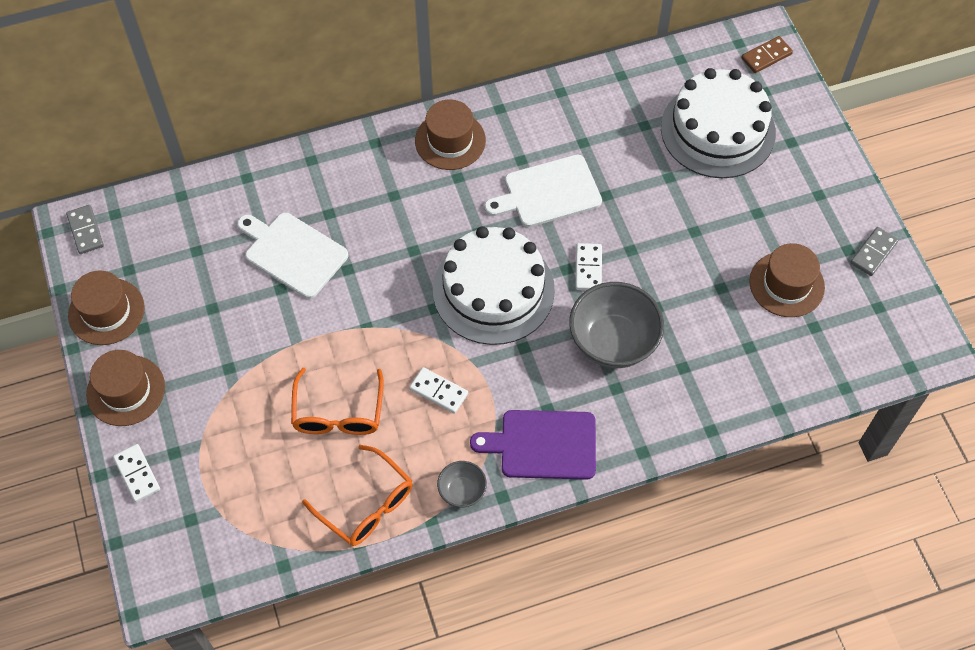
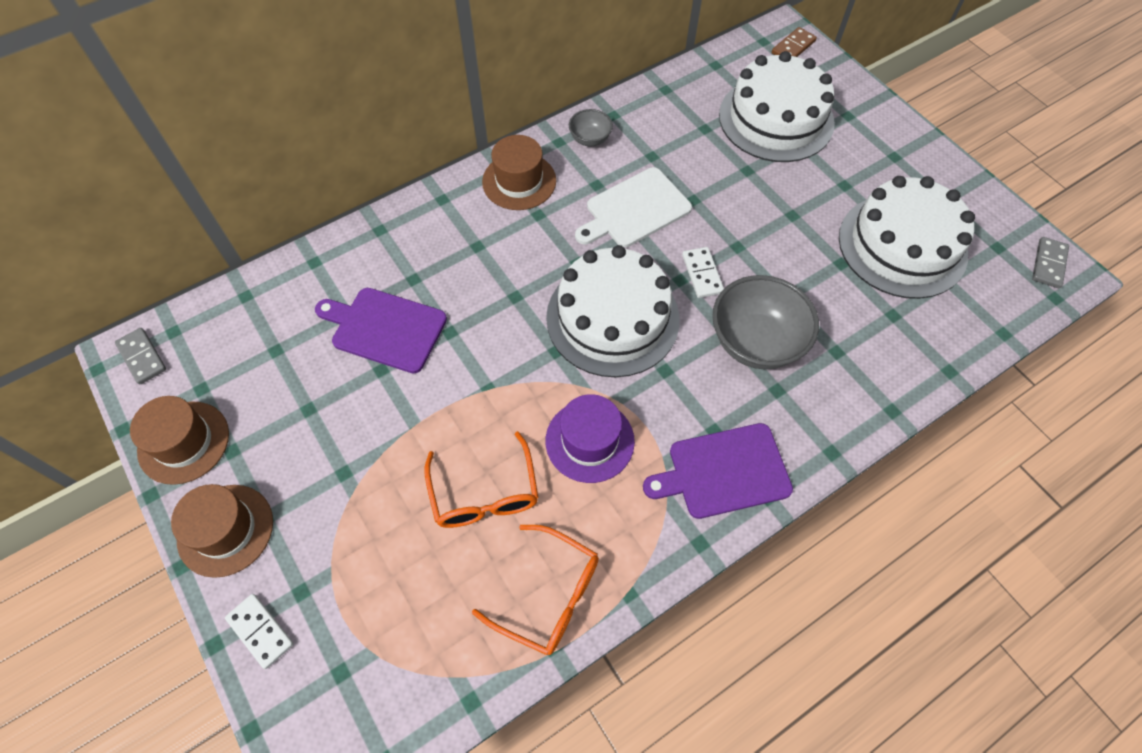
camera: 15 degrees left, 0 degrees up
white cutting board [237,212,349,299] -> purple cutting board [315,288,447,373]
white domino [409,367,468,414] -> purple hat [546,394,635,483]
grey bowl [437,461,487,508] -> grey bowl moved to [569,109,613,146]
brown hat [749,243,825,317] -> white cake [839,176,975,299]
grey domino [850,227,898,276] -> grey domino moved to [1032,237,1069,288]

